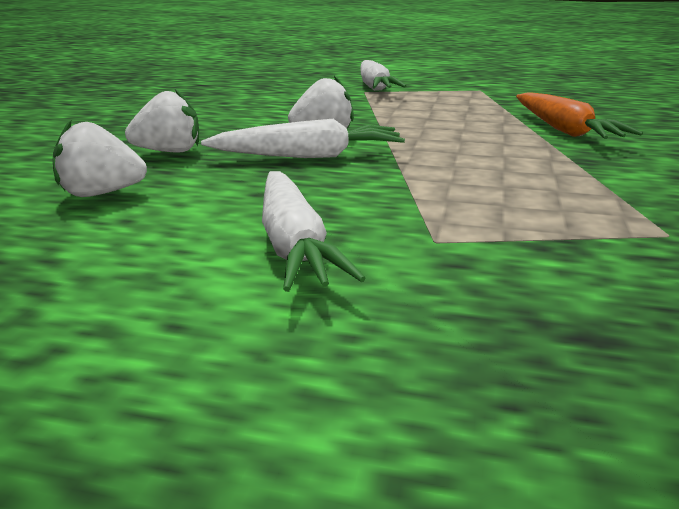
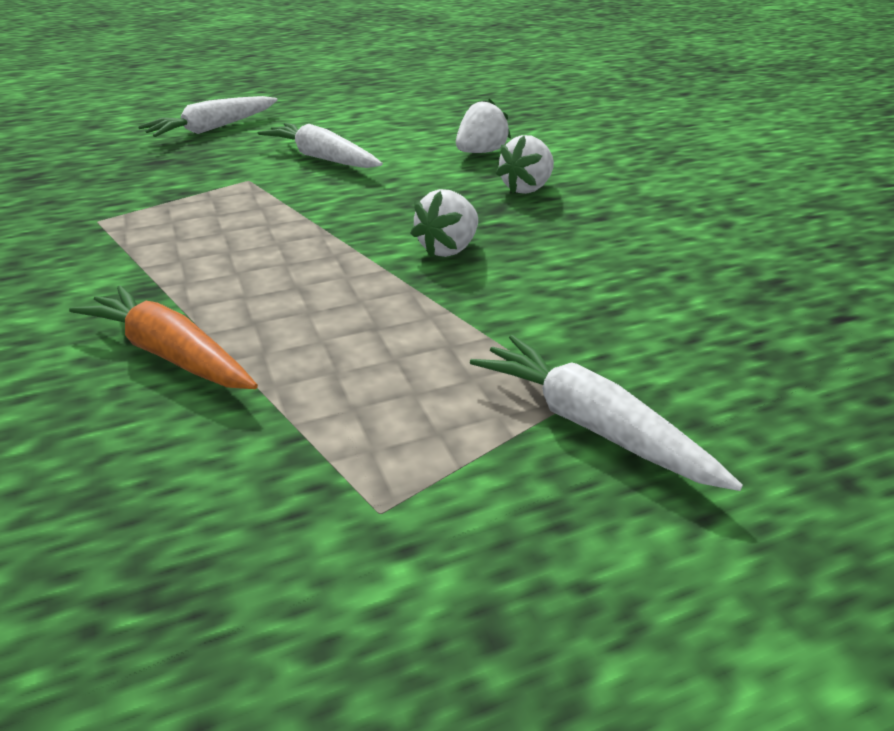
camera: 145 degrees right, 10 degrees up
white carrot [201,119,405,158] -> white carrot moved to [138,96,278,137]

